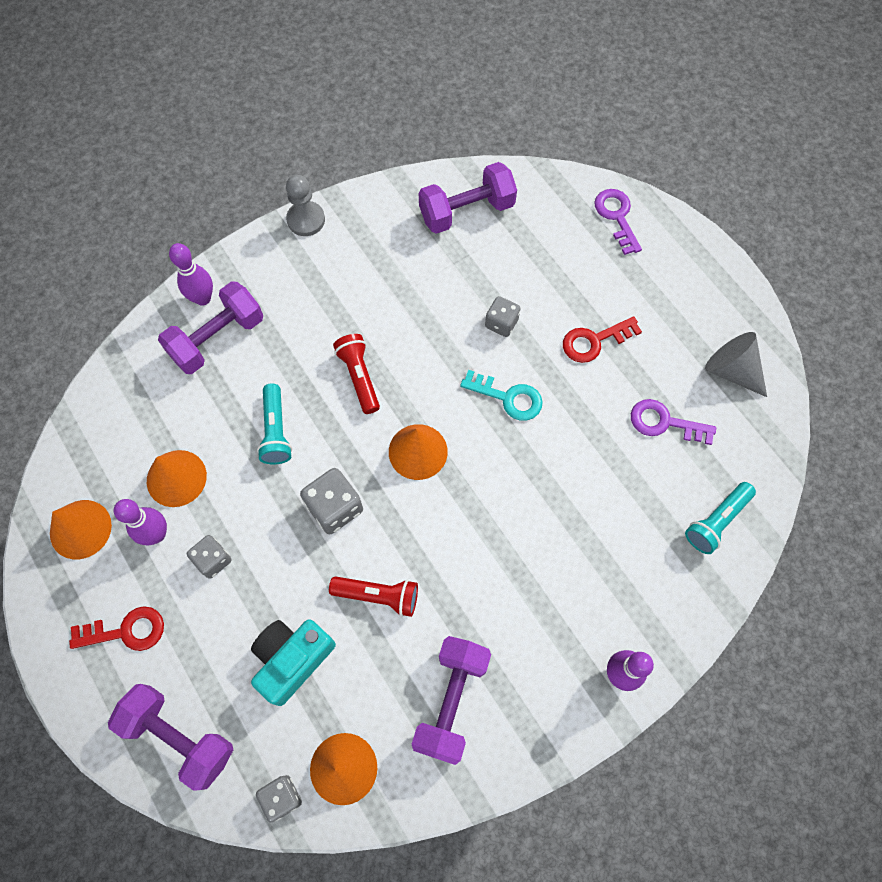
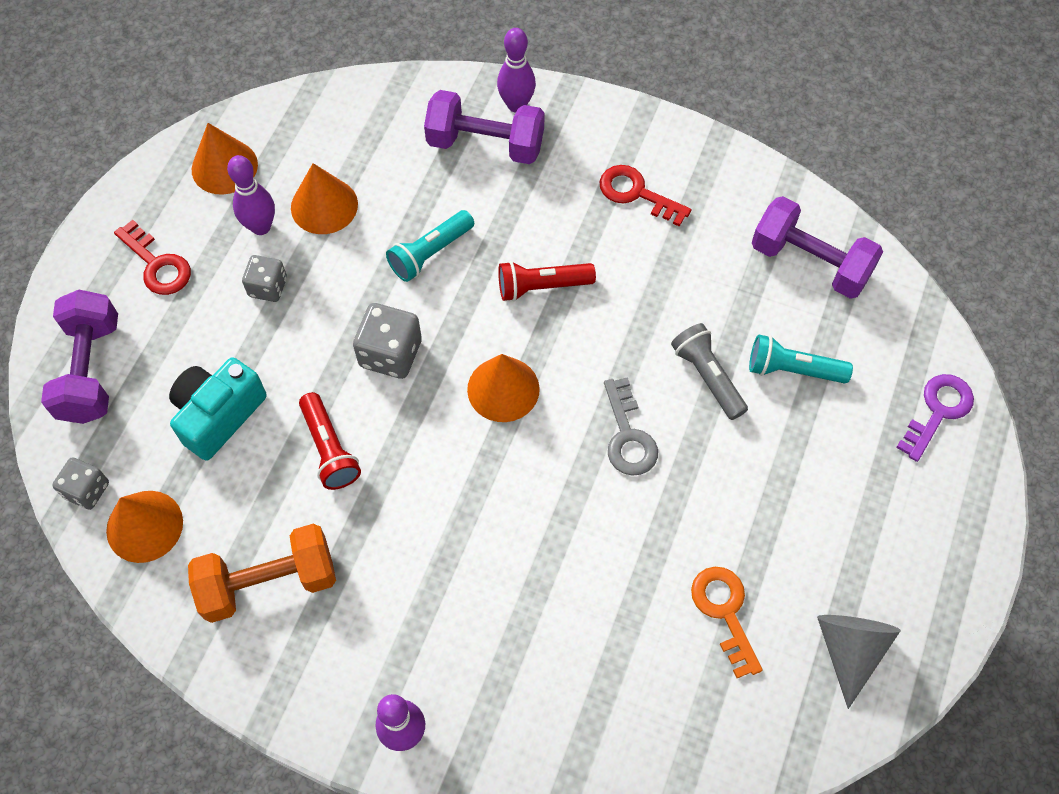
camera: 55 degrees right, 5 degrees down
turquoise camera [251,619,336,706] -> turquoise camera turned 60 degrees counterclockwise [169,357,267,461]
grey pawn [286,175,325,236] -> none
red flashlight [333,334,380,414] -> red flashlight turned 135 degrees counterclockwise [498,261,596,301]
purple dumbbell [412,636,491,765] -> orange dumbbell [188,524,336,623]
turquoise key [460,370,543,421] -> grey key [604,377,658,476]
grey dice [485,296,521,337] -> grey flashlight [671,323,748,420]
red key [563,316,642,363] -> red key moved to [599,165,691,227]
purple key [631,399,716,445] -> orange key [691,567,763,678]
turquoise flashlight [685,482,756,554] -> turquoise flashlight moved to [749,334,853,384]

